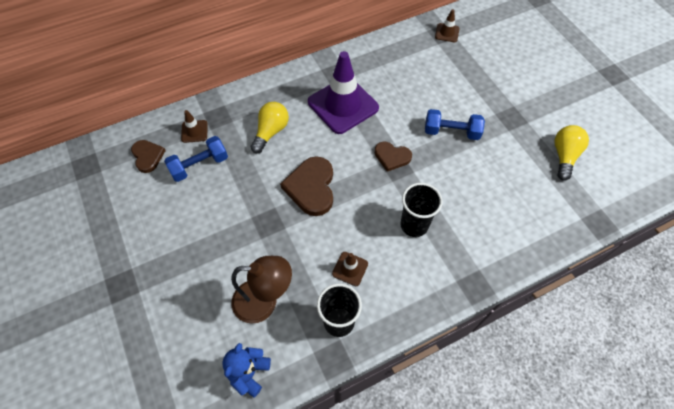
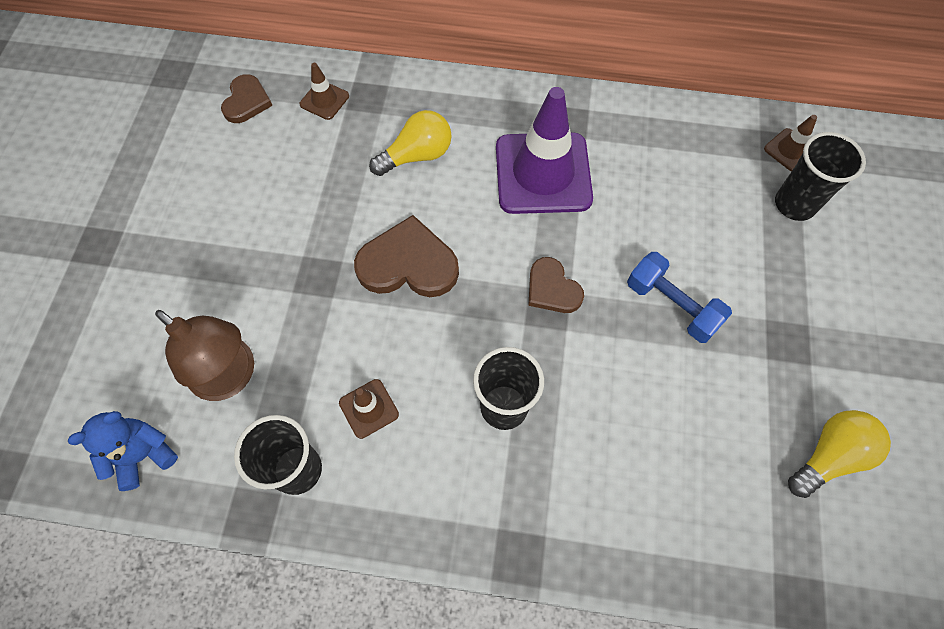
camera: 35 degrees right, 5 degrees up
blue dumbbell [164,136,228,182] -> none
brown heart [280,156,333,216] -> brown heart turned 60 degrees clockwise [354,215,459,297]
none -> black cup [775,132,866,221]

